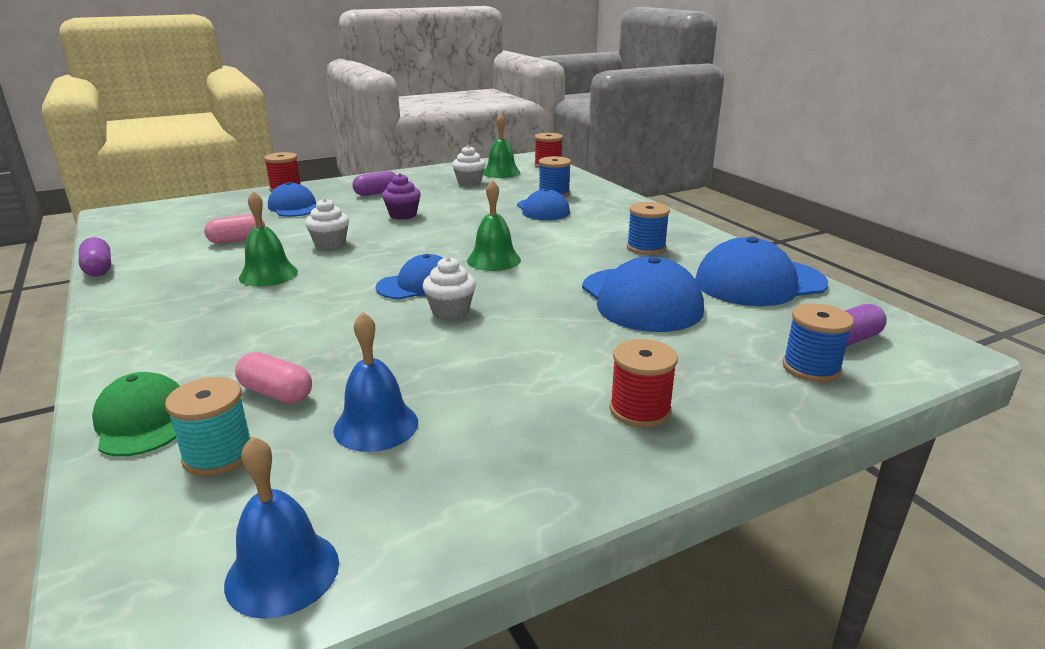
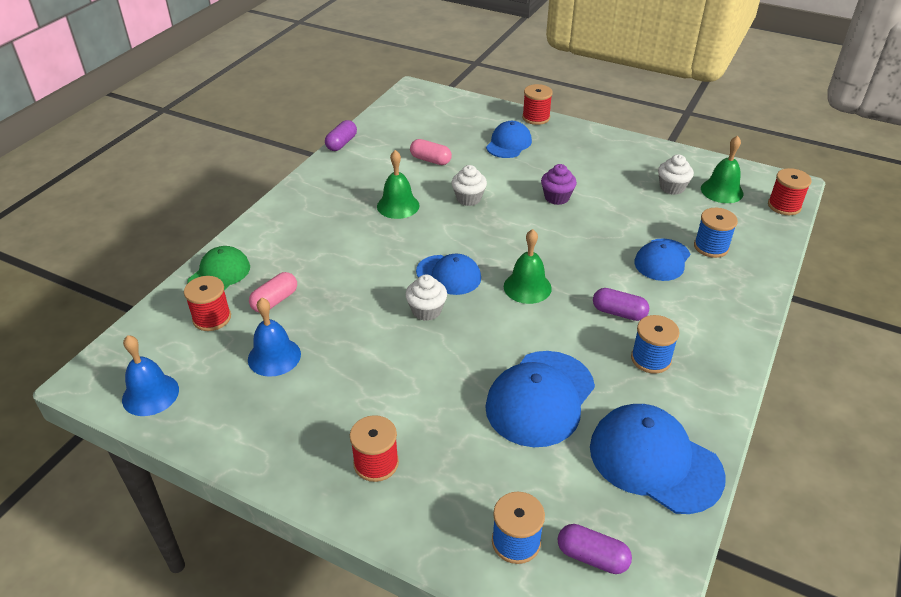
camera: 55 degrees right, 15 degrees up
turquoise spool [165,377,251,476] -> red spool [184,276,231,331]
pink capsule [235,352,312,404] -> pink capsule turned 45 degrees clockwise [249,272,297,312]
purple capsule [352,171,396,196] -> purple capsule moved to [593,288,649,321]

